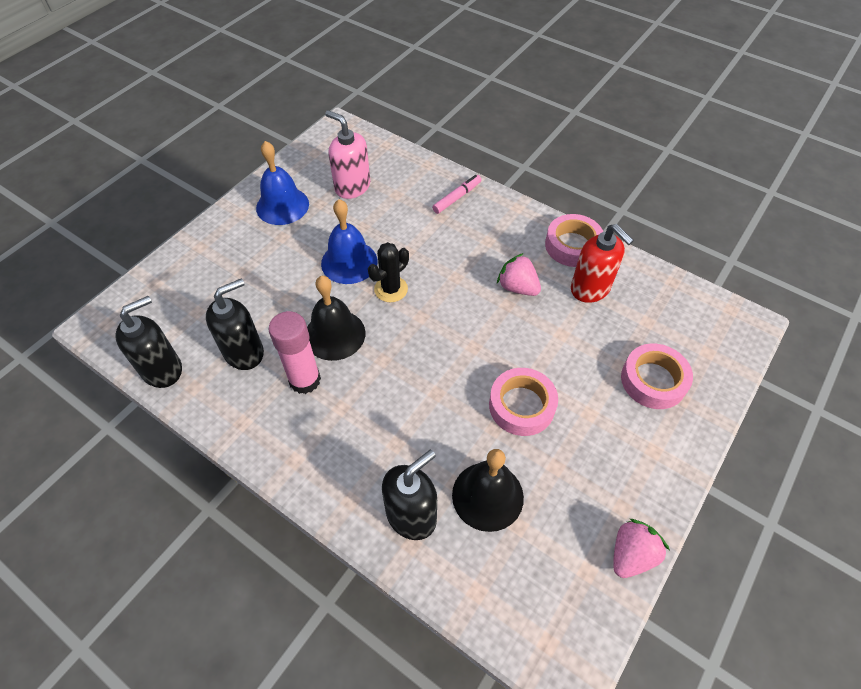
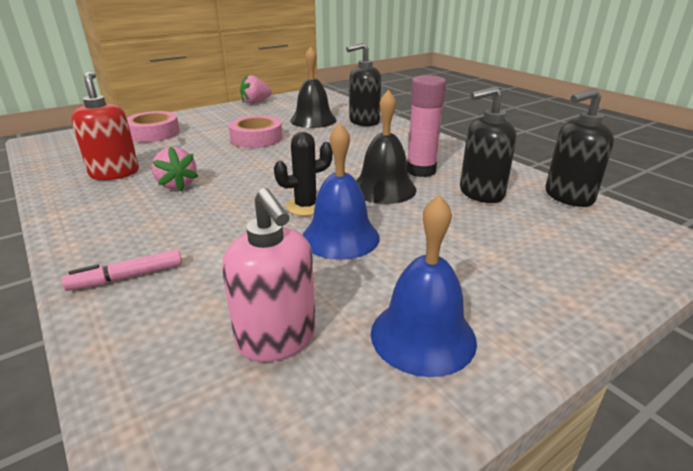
camera: 160 degrees left, 25 degrees down
pink tape [545,214,603,267] -> none

